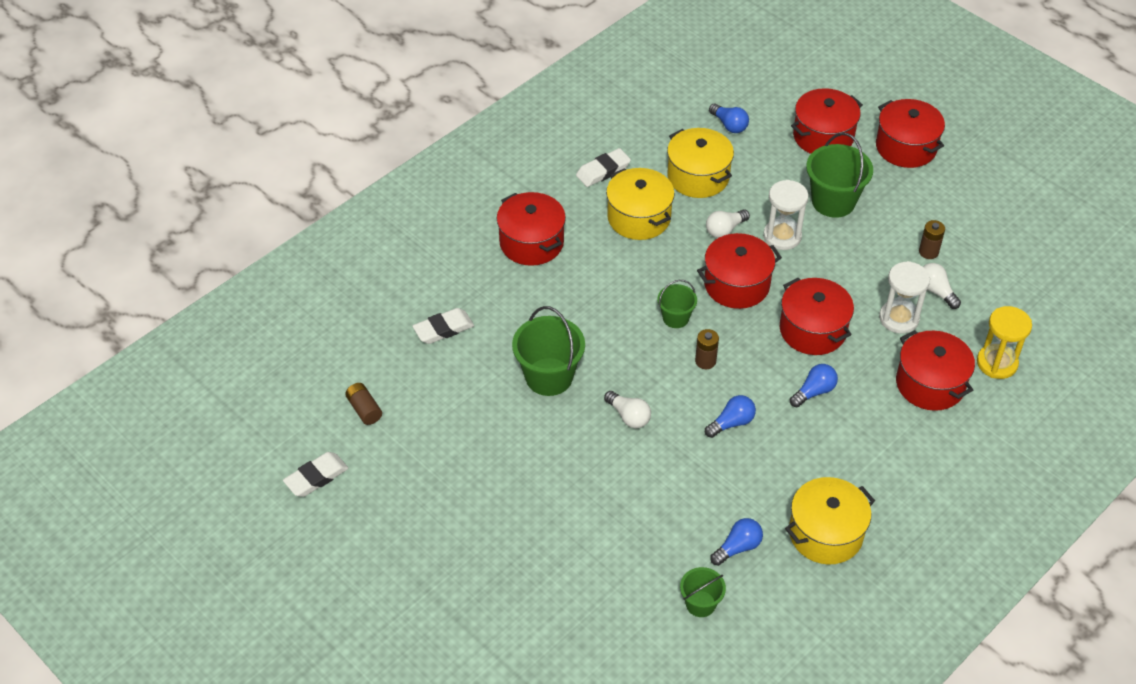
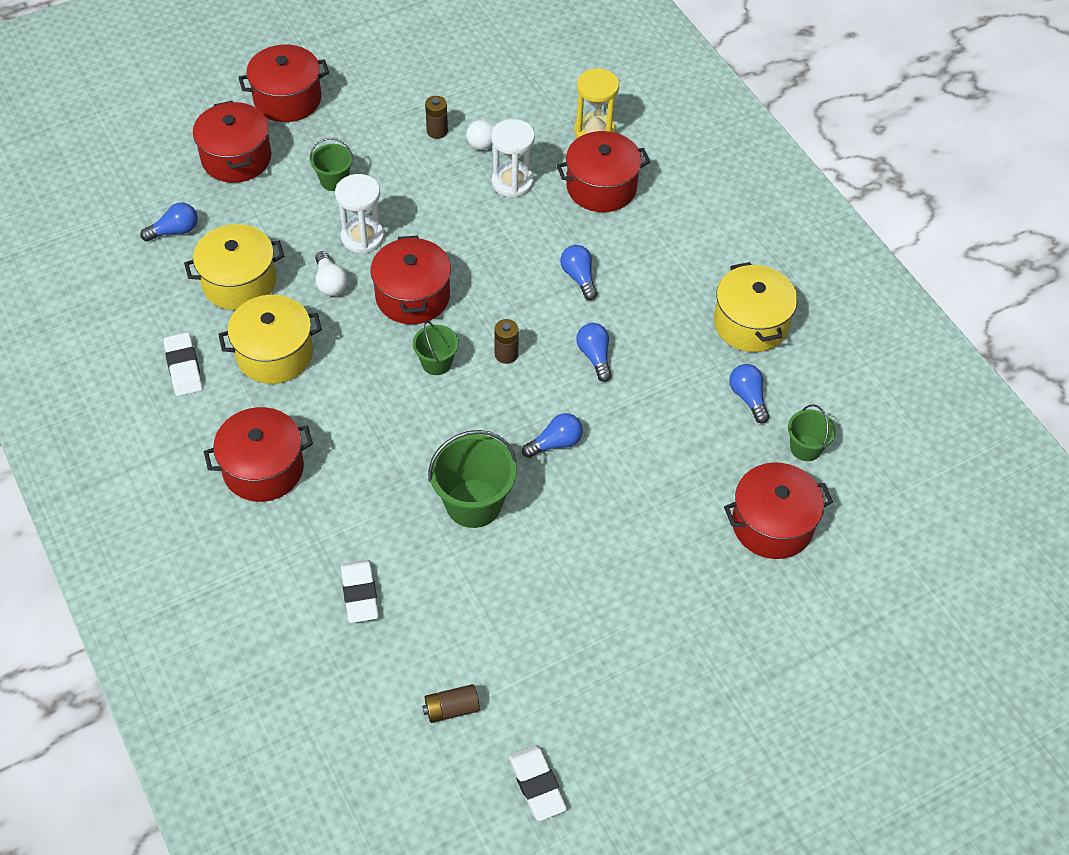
camera: 75 degrees left, 5 degrees up
white light bulb [604,391,651,428] -> blue light bulb [522,413,583,458]
red pot [780,278,854,355] -> red pot moved to [724,462,833,559]
green bucket [806,133,873,218] -> green bucket [310,138,353,191], size x0.57

